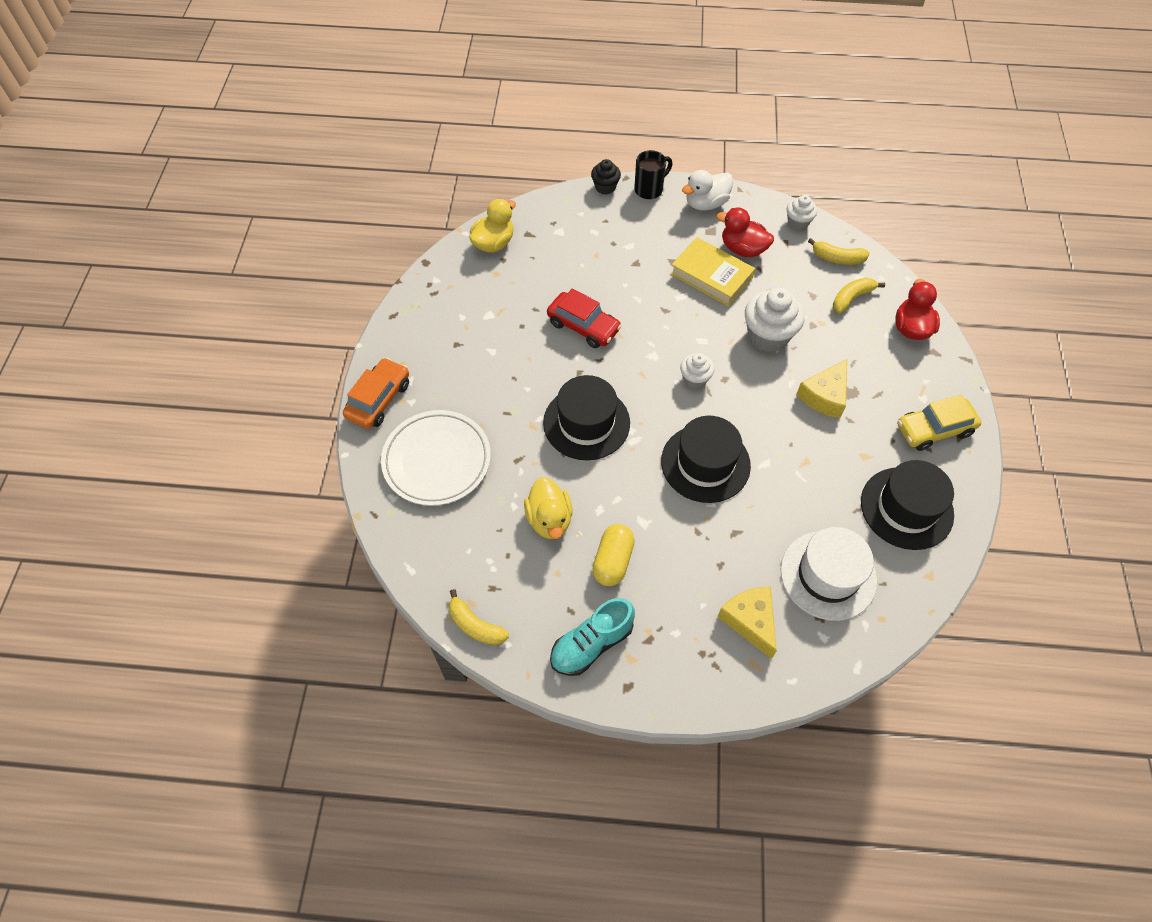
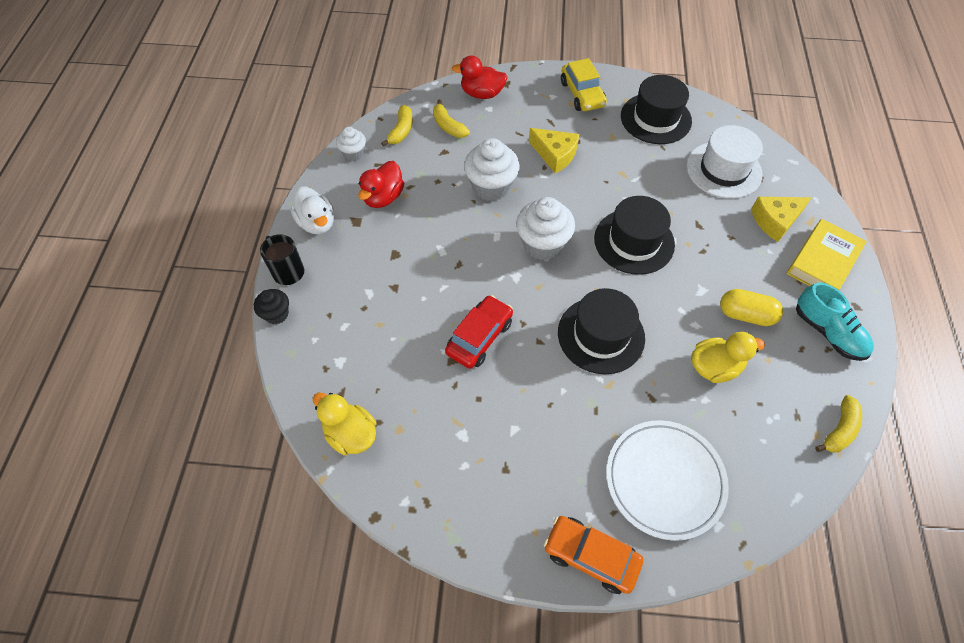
camera: 90 degrees left, 0 degrees up
yellow book [670,237,755,306] -> yellow book moved to [787,219,867,290]
white cupcake [680,353,715,389] -> white cupcake [516,197,575,260], size x1.77

